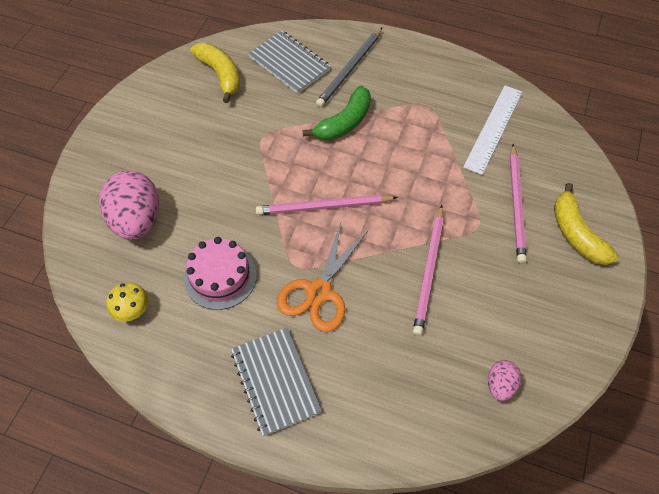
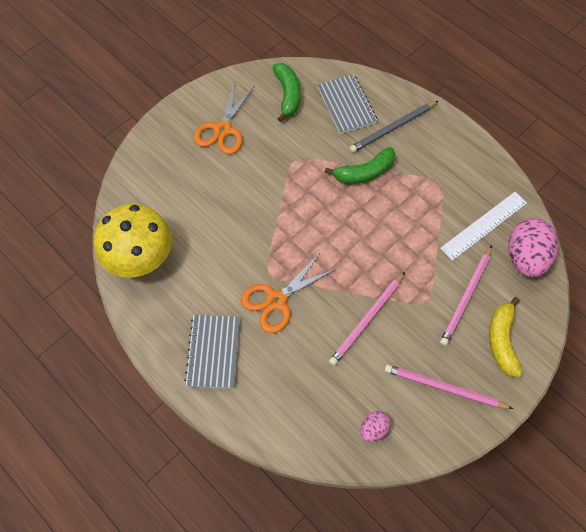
camera: 25 degrees right, 5 degrees up
pink egg [100,170,159,240] -> pink egg moved to [508,218,559,277]
yellow mushroom [106,282,148,322] -> yellow mushroom [94,204,172,277], size x2.39
pink cake [184,237,257,310] -> none
yellow banana [190,43,240,103] -> green banana [273,63,301,122]
pink pencil [256,195,398,215] -> pink pencil moved to [384,364,513,409]
none -> orange scissors [194,84,254,155]

